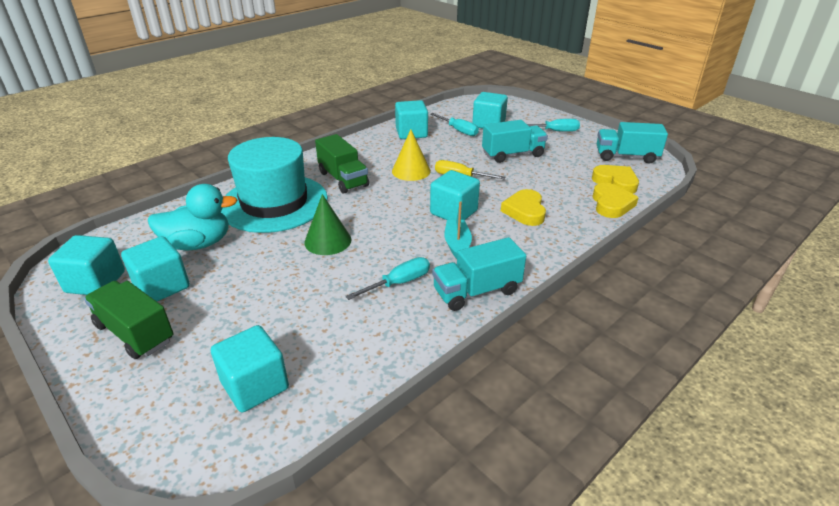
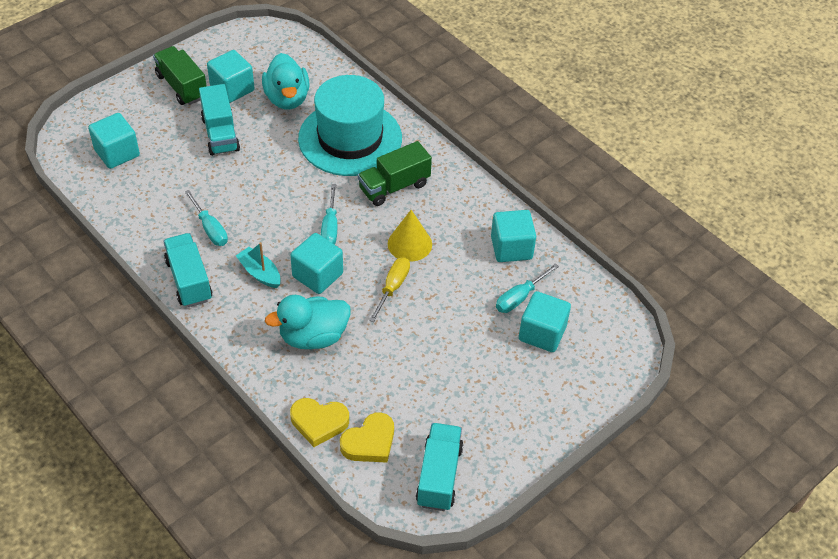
camera: 90 degrees right, 15 degrees up
turquoise cube [48,235,125,295] -> none
green truck [84,281,174,359] -> green truck turned 75 degrees counterclockwise [153,46,207,105]
green cone [304,194,352,255] -> none
turquoise boat [445,201,472,259] -> turquoise boat turned 135 degrees counterclockwise [236,242,281,288]
turquoise truck [482,120,548,163] -> turquoise truck moved to [199,84,240,156]
yellow heart [501,189,546,226] -> turquoise duck [265,295,351,349]
turquoise screwdriver [527,119,580,132] -> turquoise screwdriver moved to [321,184,337,245]

